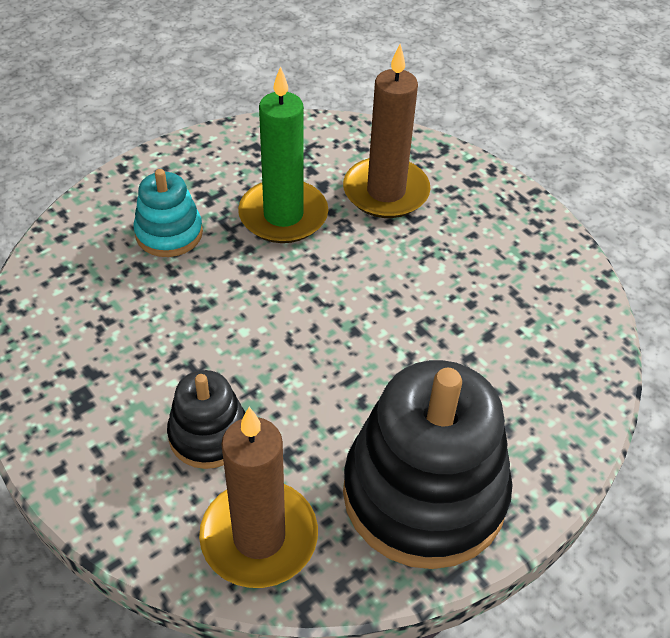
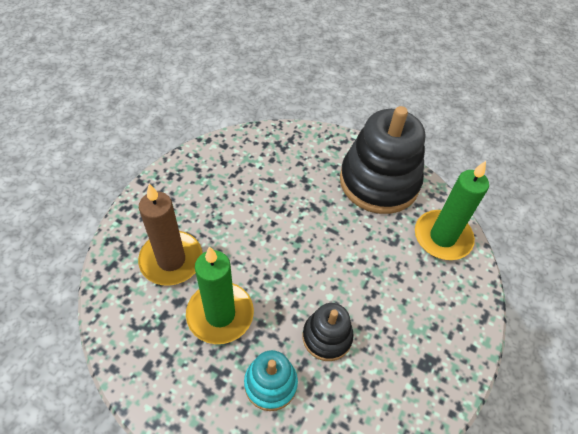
camera: 115 degrees left, 5 degrees up
black stacking toy [167,370,246,469] -> black stacking toy moved to [303,303,354,361]
brown candle [199,407,318,588] -> green candle [415,161,489,260]

